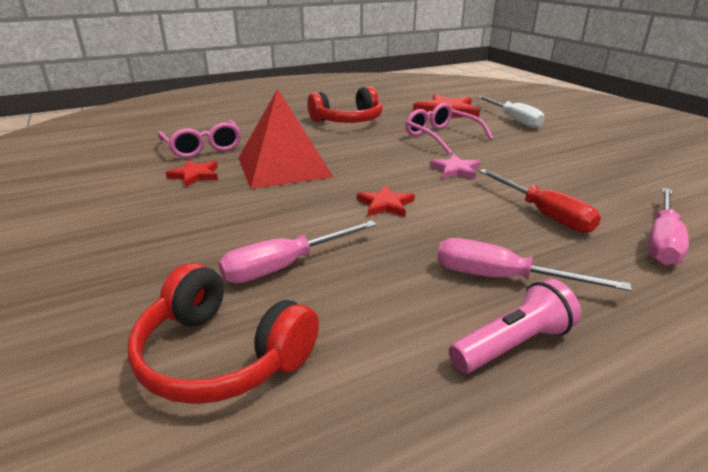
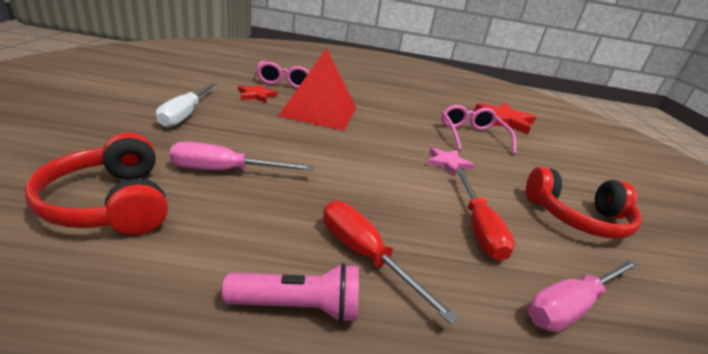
camera: 25 degrees right, 0 degrees up
red headphones [307,86,383,123] -> red headphones moved to [526,167,642,239]
red star [357,185,415,217] -> none
pink screwdriver [437,238,632,291] -> red screwdriver [323,201,459,324]
white screwdriver [477,96,545,128] -> white screwdriver moved to [156,82,217,127]

